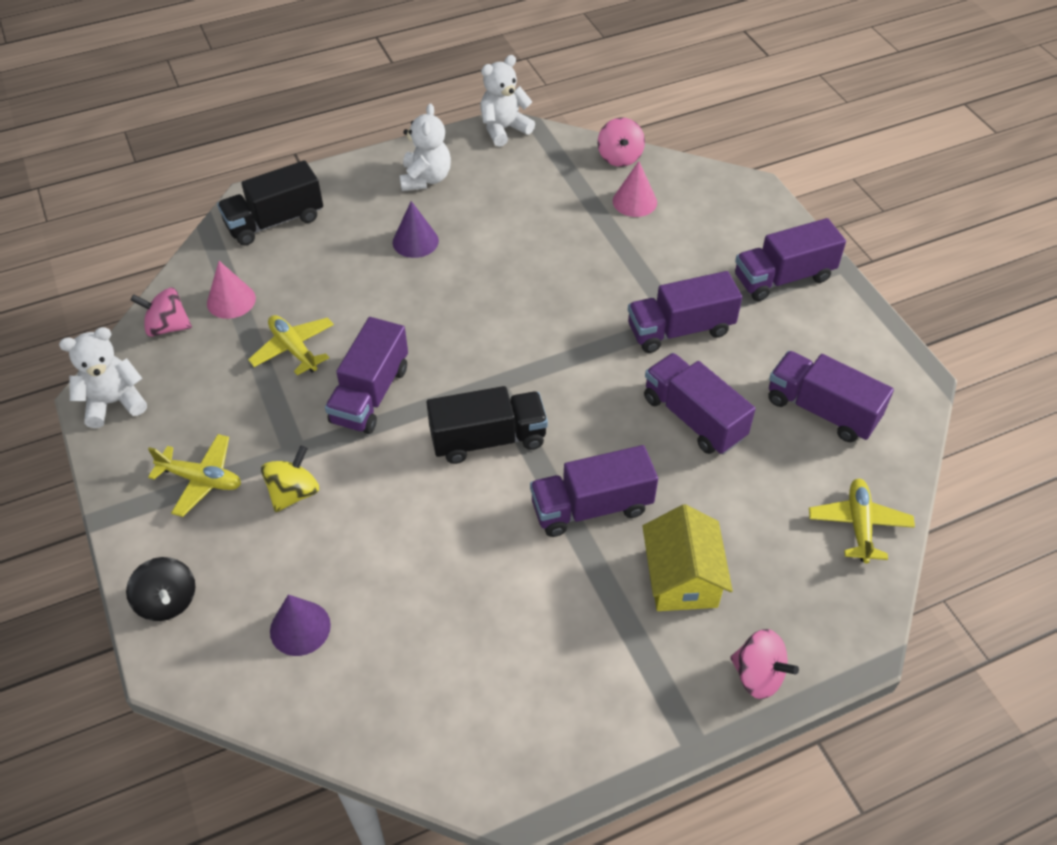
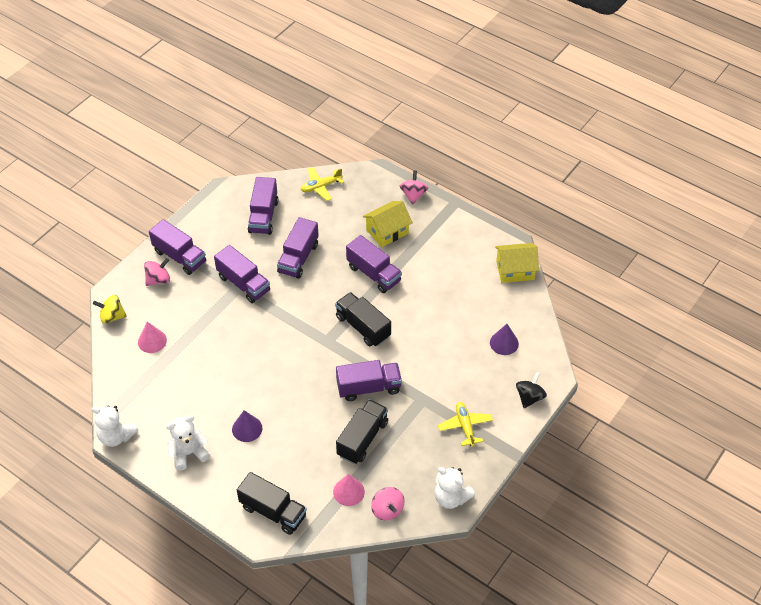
camera: 120 degrees left, 0 degrees up
yellow plane [248,315,334,375] -> black truck [336,399,388,464]
yellow spinning top [261,445,319,512] -> yellow spinning top moved to [93,295,127,324]
pink spinning top [598,117,645,167] -> pink spinning top moved to [144,258,170,286]
none -> yellow house [495,243,539,283]

